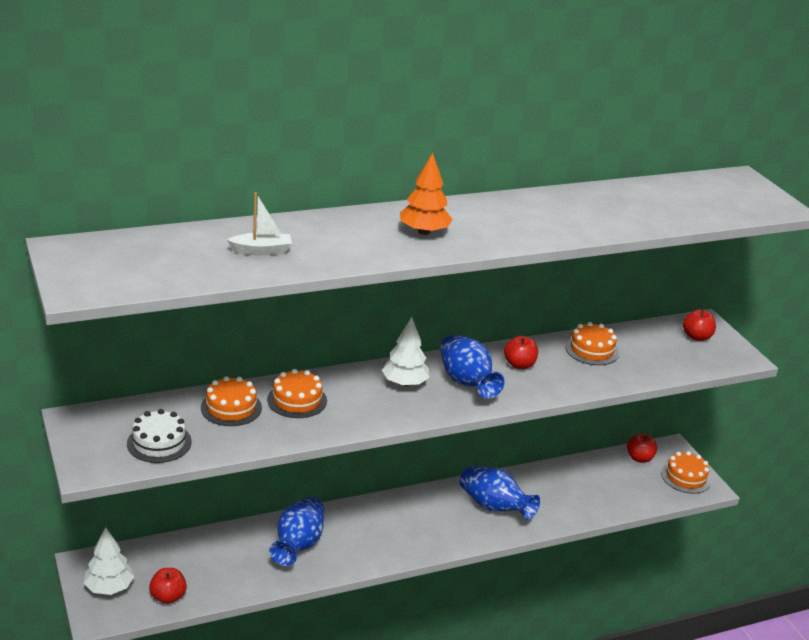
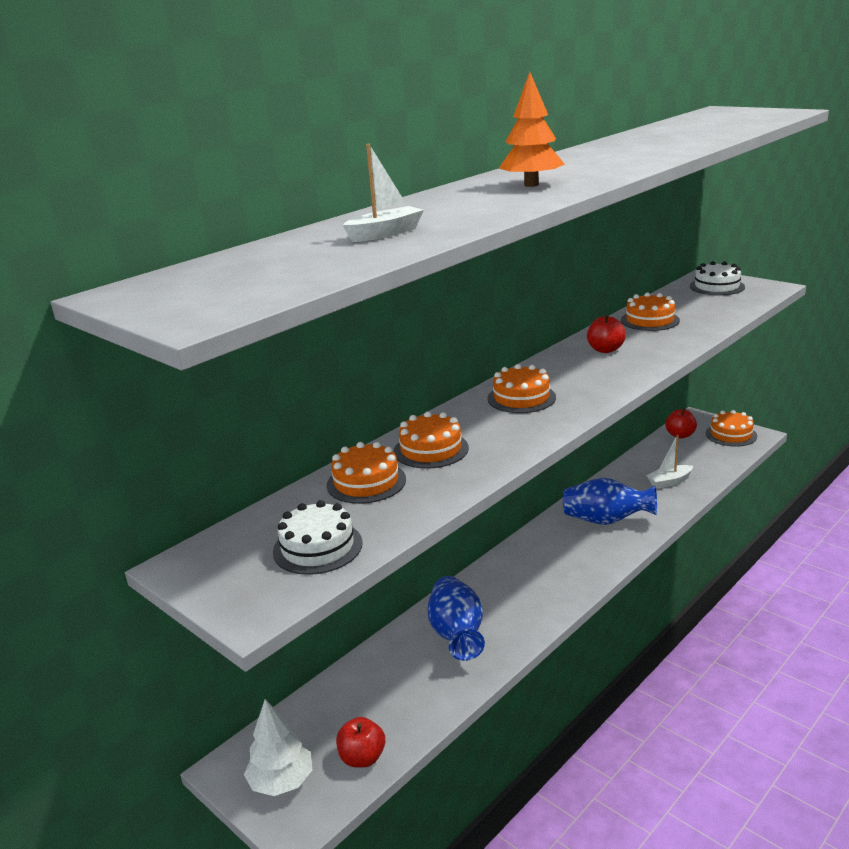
camera: 20 degrees left, 5 degrees down
white tree [382,317,430,386] -> orange cake [487,364,556,413]
blue vase [440,335,505,399] -> none
red apple [683,309,716,341] -> white cake [690,261,745,295]
none -> white boat [646,435,693,489]

